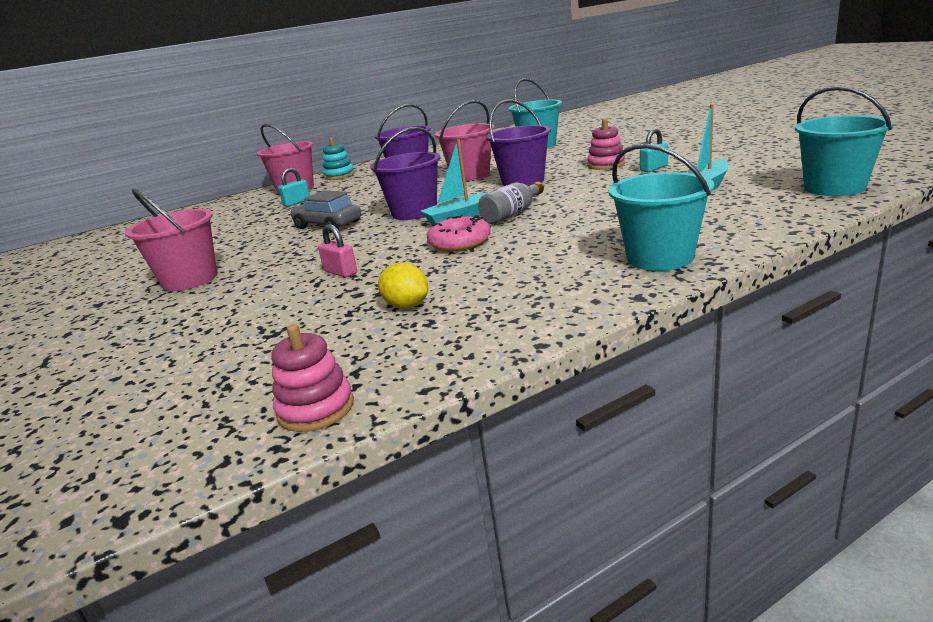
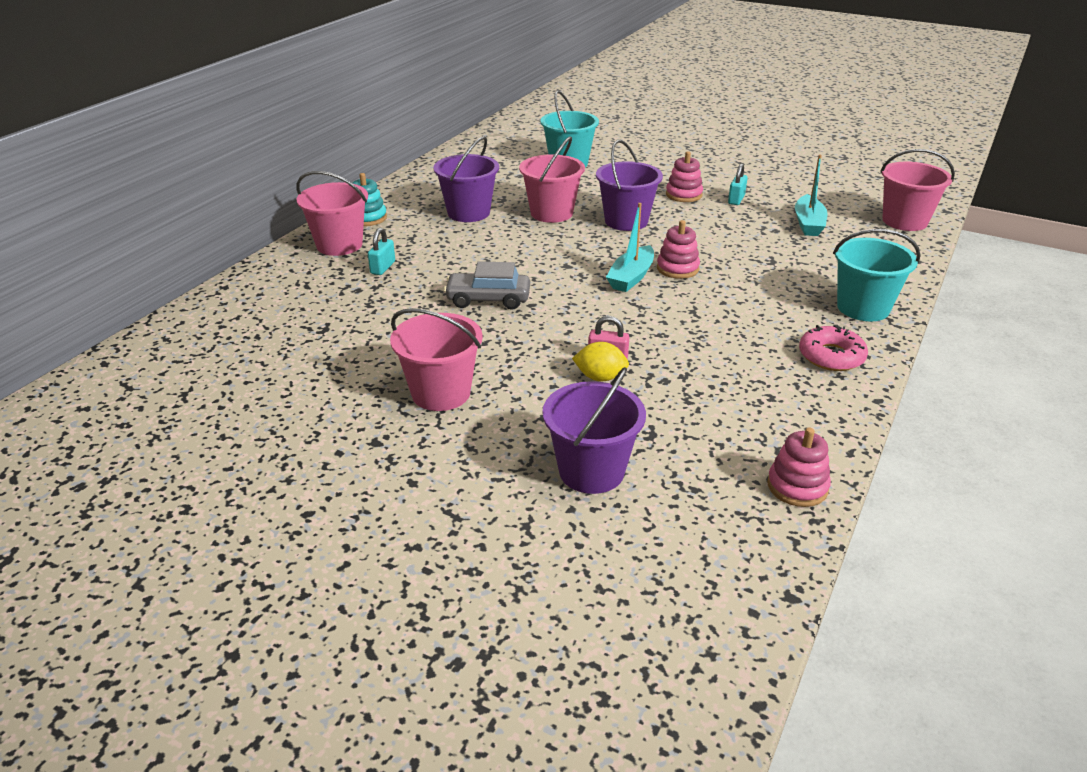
camera: 35 degrees left, 10 degrees up
purple bucket [370,127,440,220] -> purple bucket moved to [542,367,646,494]
yellow lemon [378,262,428,308] -> yellow lemon moved to [572,342,629,381]
pink donut [427,215,491,251] -> pink donut moved to [799,325,868,371]
grey bottle [478,182,544,224] -> pink stacking toy [657,220,700,279]
turquoise bucket [795,86,893,196] -> pink bucket [880,149,955,231]

